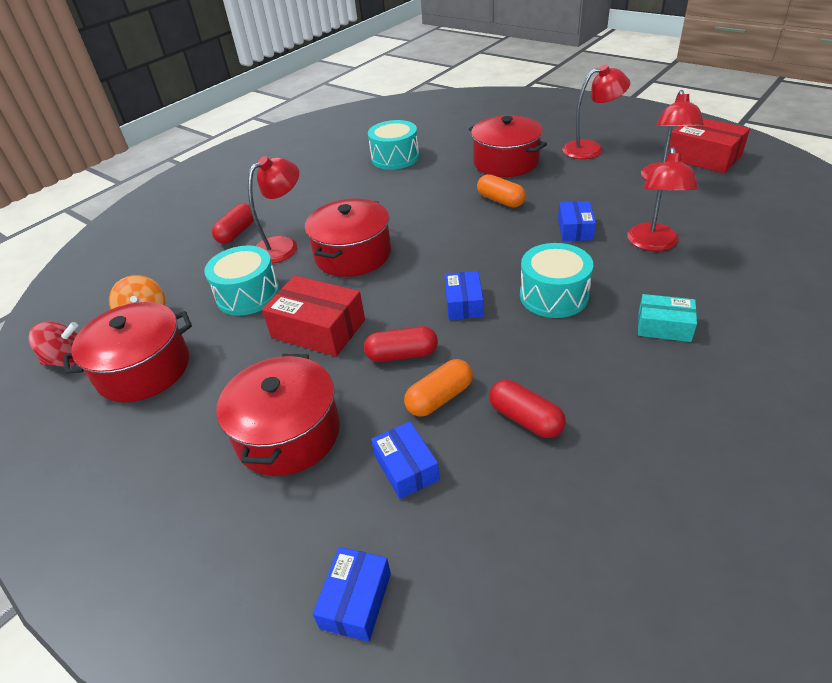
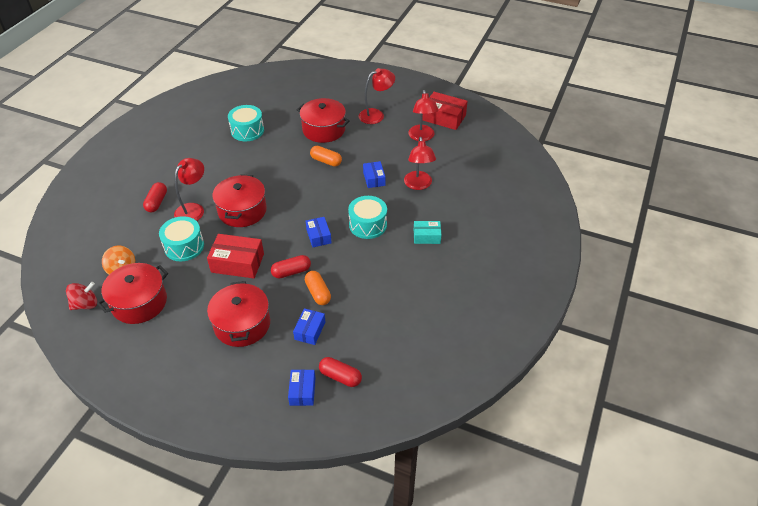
camera: 20 degrees left, 5 degrees up
blue box [371,422,440,499] -> blue box turned 60 degrees clockwise [293,308,325,345]
orange capsule [404,359,473,417] -> orange capsule turned 60 degrees counterclockwise [305,271,331,305]
red capsule [489,380,566,438] -> red capsule moved to [319,357,362,387]

